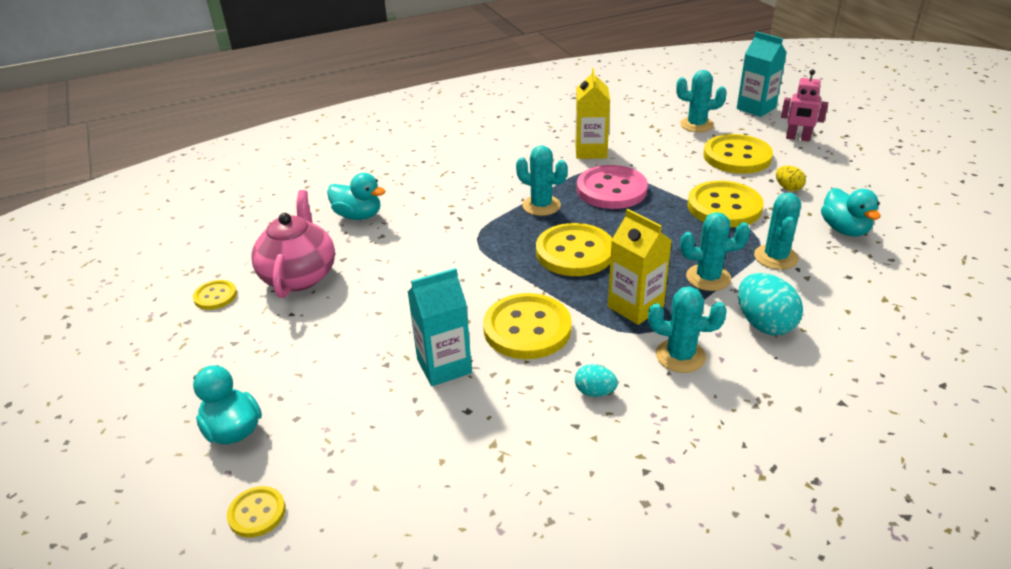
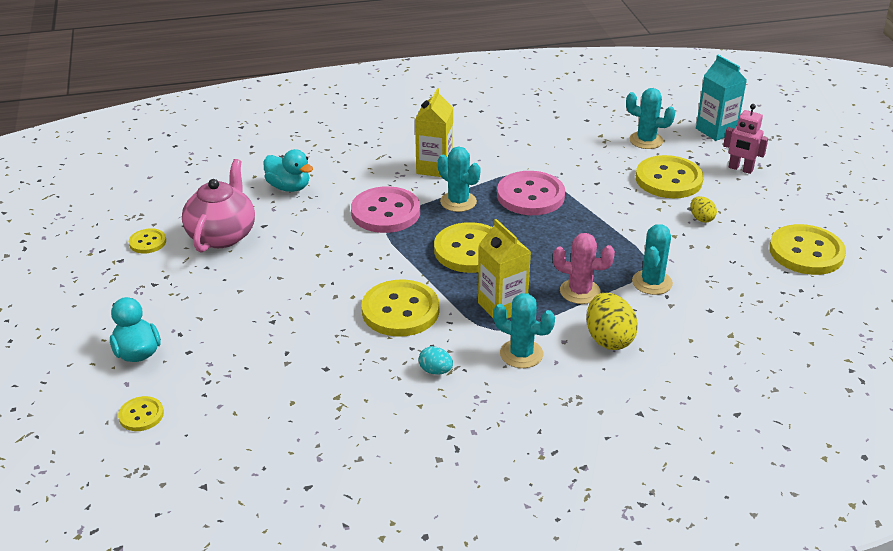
camera: 10 degrees right, 0 degrees up
turquoise carton [408,268,472,386] -> none
yellow carton [575,68,610,159] -> yellow carton moved to [415,88,453,177]
turquoise cactus [680,212,750,291] -> pink cactus [553,233,615,304]
yellow button [687,181,764,227] -> yellow button moved to [769,224,846,275]
turquoise egg [738,273,803,335] -> yellow egg [587,293,638,350]
turquoise duck [821,188,880,237] -> none
none -> pink button [351,186,420,233]

